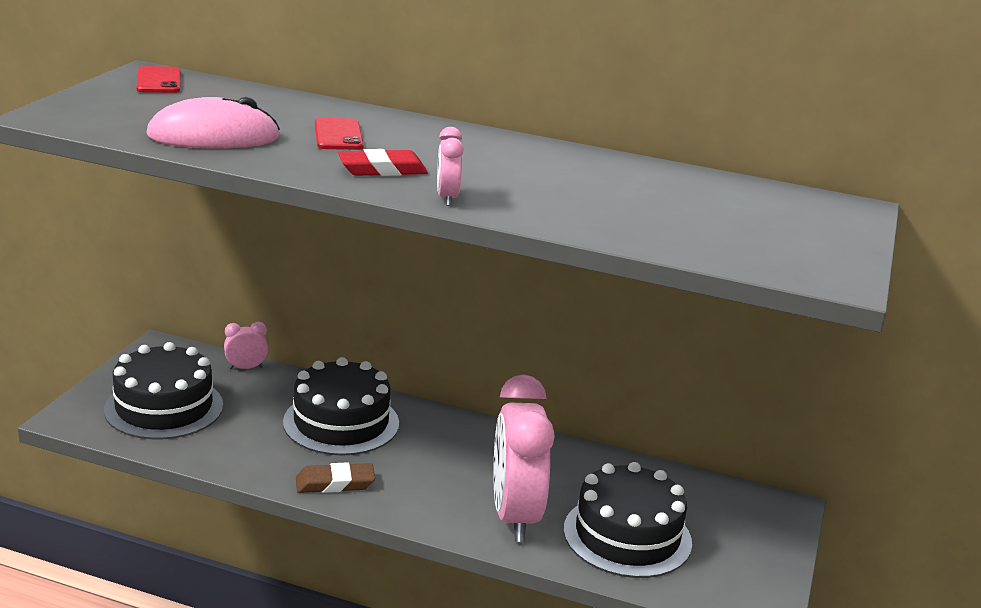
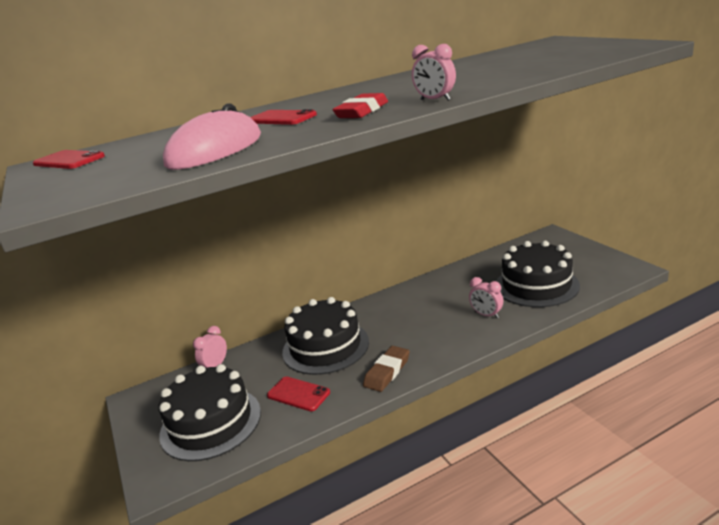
camera: 40 degrees left, 0 degrees up
pink clock [493,374,554,542] -> pink clock [469,277,503,318], size x0.42
none -> red phone [267,377,330,411]

